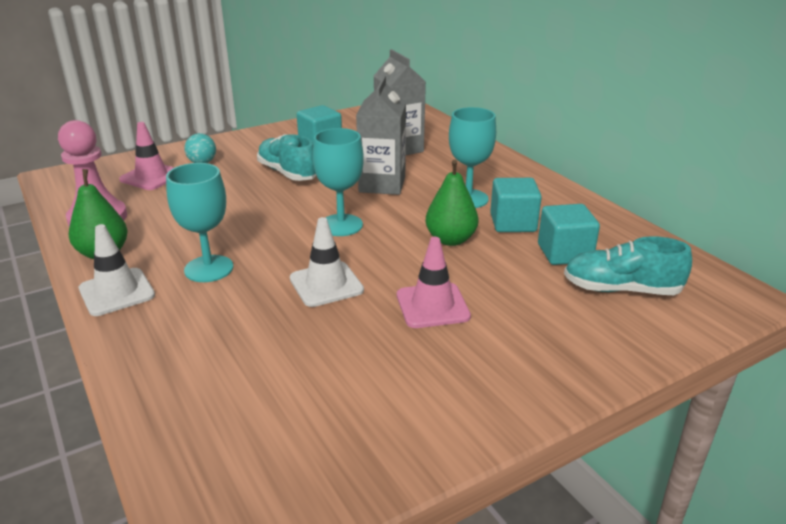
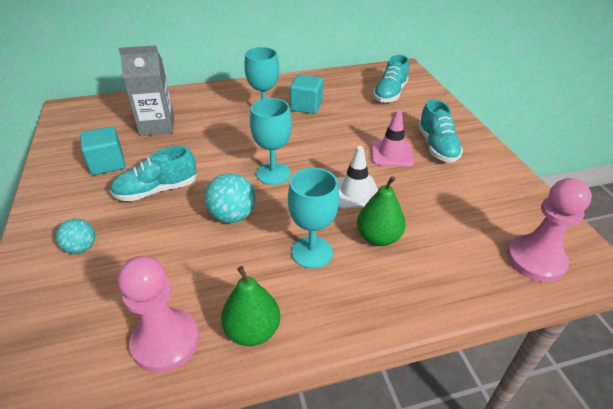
camera: 75 degrees left, 10 degrees up
white traffic cone [79,224,155,316] -> none
pink traffic cone [119,122,175,190] -> none
grey carton [356,75,406,195] -> none
green pear [426,160,479,246] -> green pear moved to [357,176,405,246]
turquoise cube [538,204,600,265] -> none
none -> turquoise ball [205,173,255,223]
none -> turquoise shoe [418,99,463,163]
none -> pink pawn [507,178,592,282]

